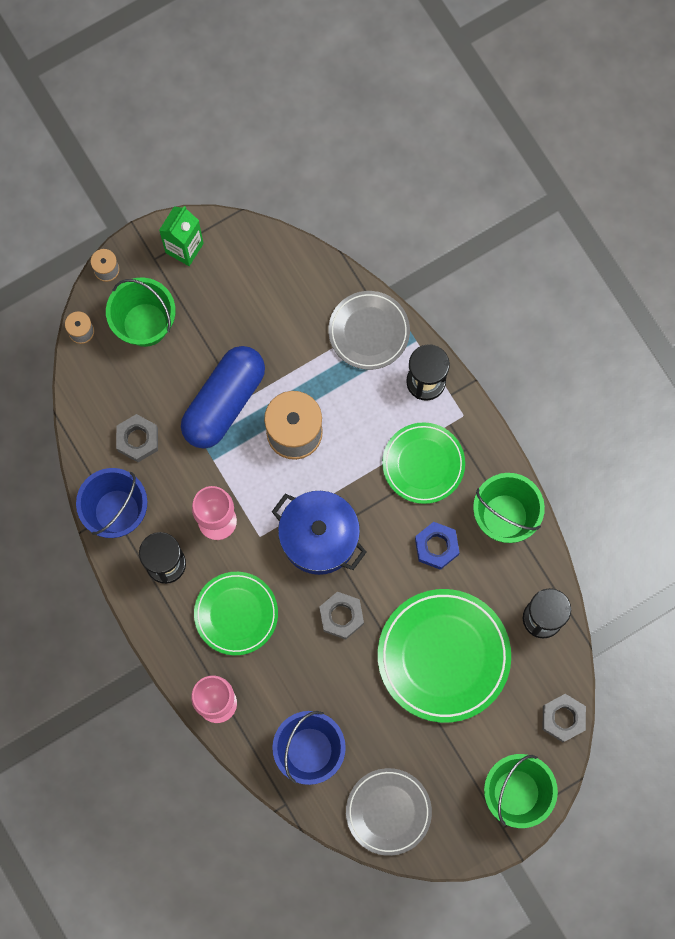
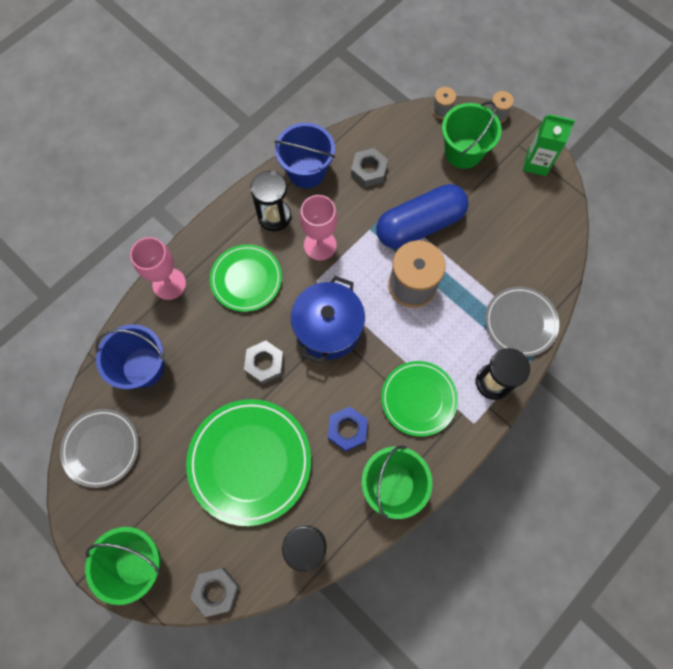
camera: 75 degrees right, 5 degrees down
blue capsule [181,346,265,449] -> blue capsule turned 45 degrees counterclockwise [376,184,469,248]

